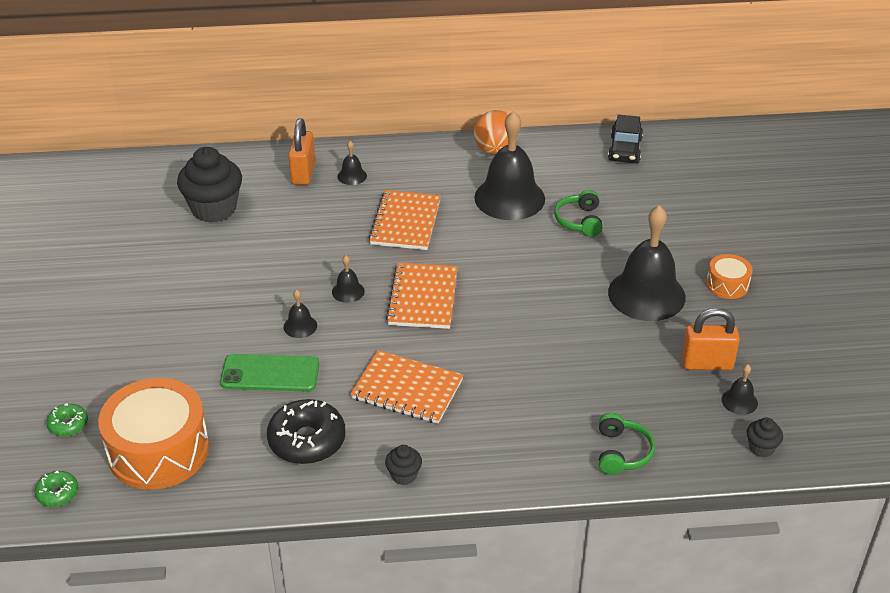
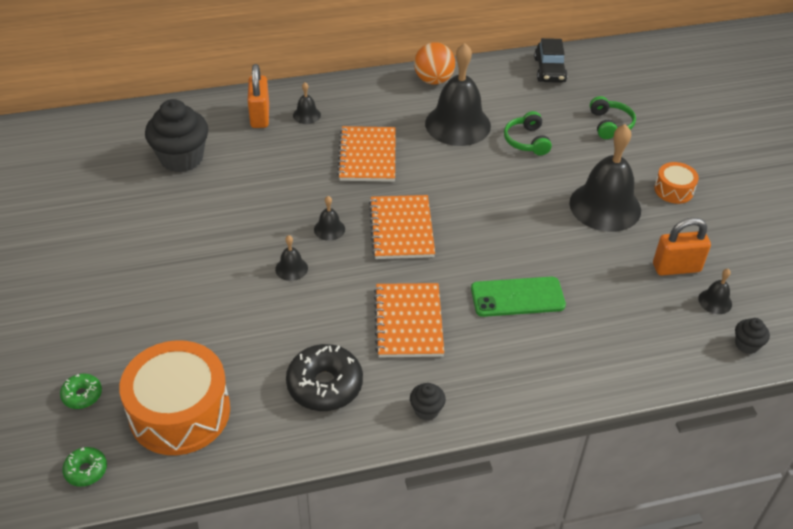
camera: 10 degrees left, 5 degrees up
green phone [220,354,319,392] -> green phone moved to [471,277,566,317]
orange notebook [350,350,463,424] -> orange notebook turned 75 degrees clockwise [374,283,444,357]
green headphones [599,413,655,475] -> green headphones moved to [590,96,636,139]

